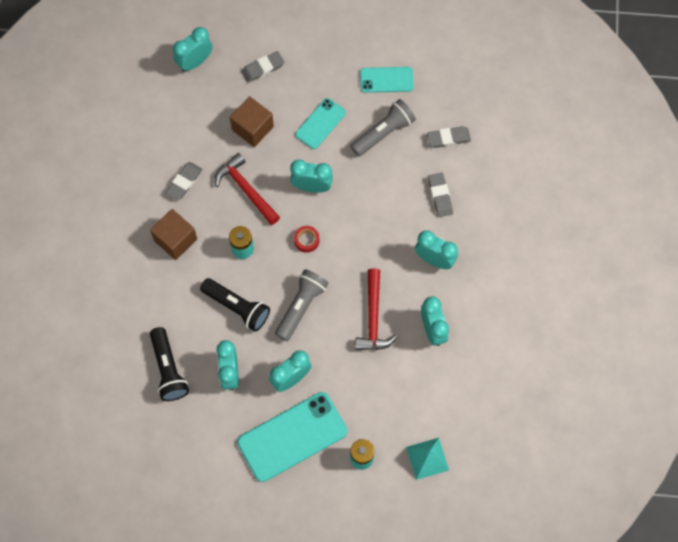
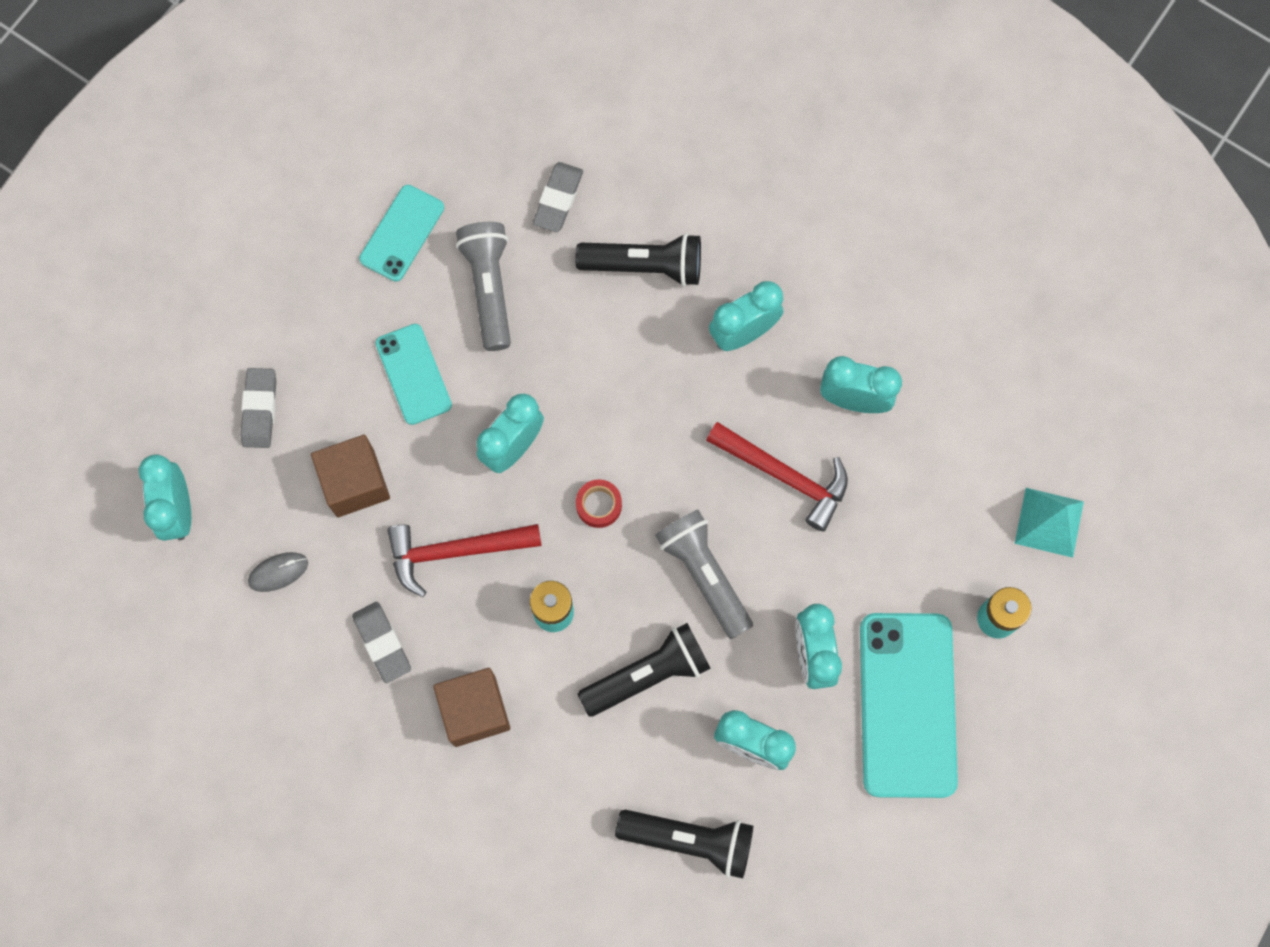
camera: 60 degrees left, 5 degrees up
grey eraser [428,173,453,217] -> black flashlight [575,233,701,286]
none -> grey mouse [248,552,308,592]

